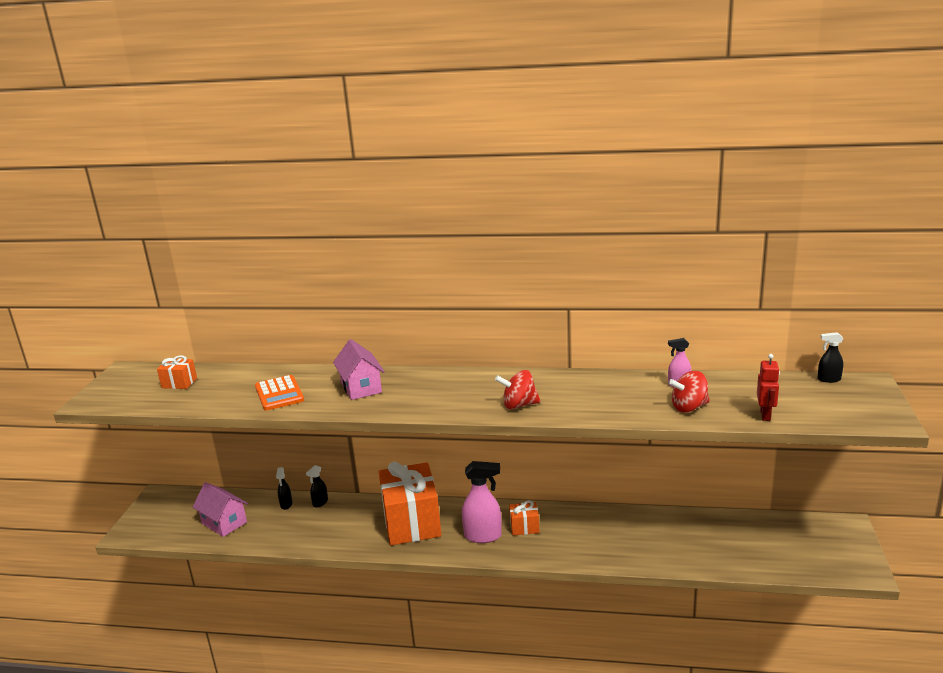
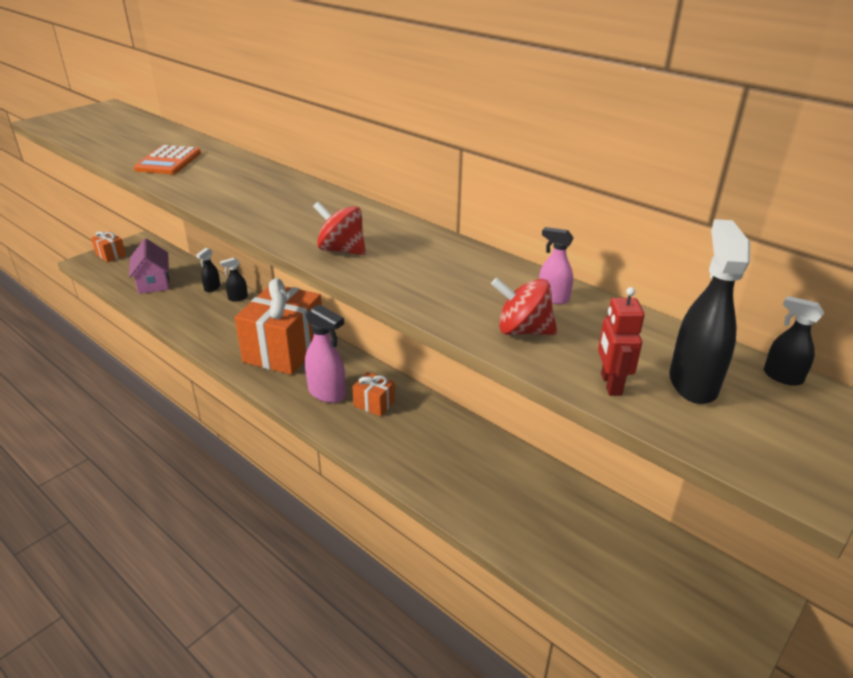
camera: 30 degrees right, 10 degrees up
orange gift [157,355,197,389] -> orange gift moved to [91,231,126,262]
pink house [333,339,385,400] -> none
red robot [757,354,780,421] -> red robot turned 135 degrees clockwise [598,287,645,396]
none -> black spray bottle [669,219,750,404]

